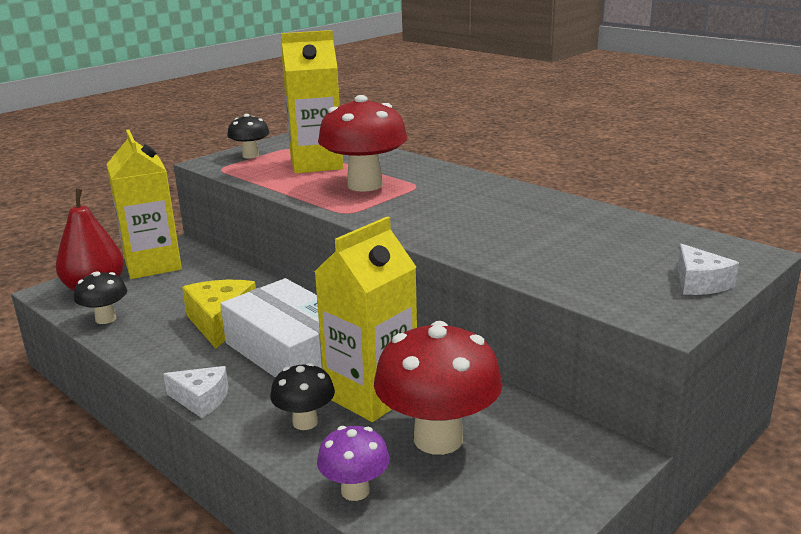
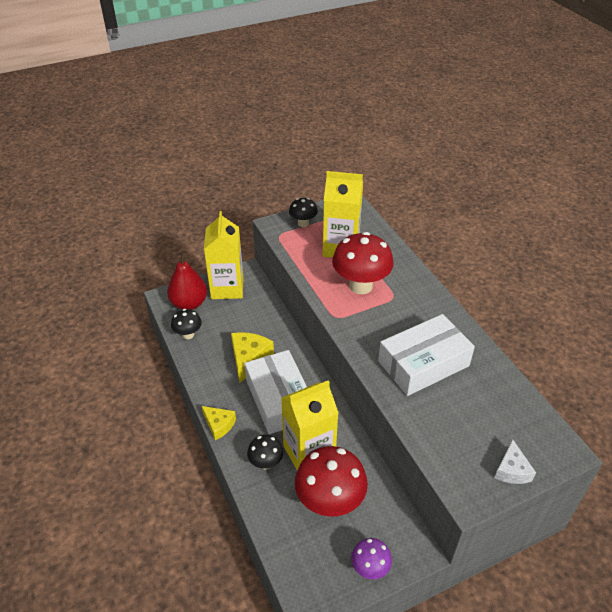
camera: 20 degrees right, 20 degrees up
white cheese [163,366,228,418] -> yellow cheese [202,406,236,440]
purple mushroom [317,426,390,501] -> purple mushroom moved to [351,538,392,579]
none -> white box [378,314,475,396]

